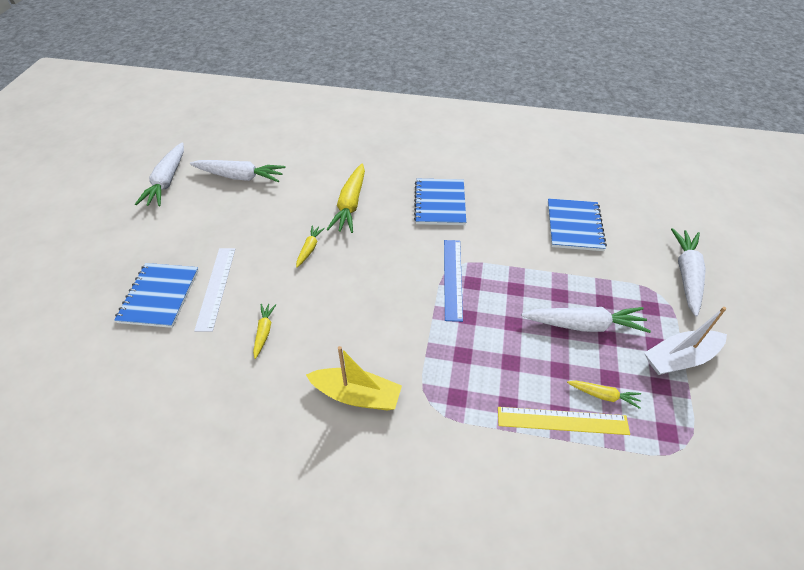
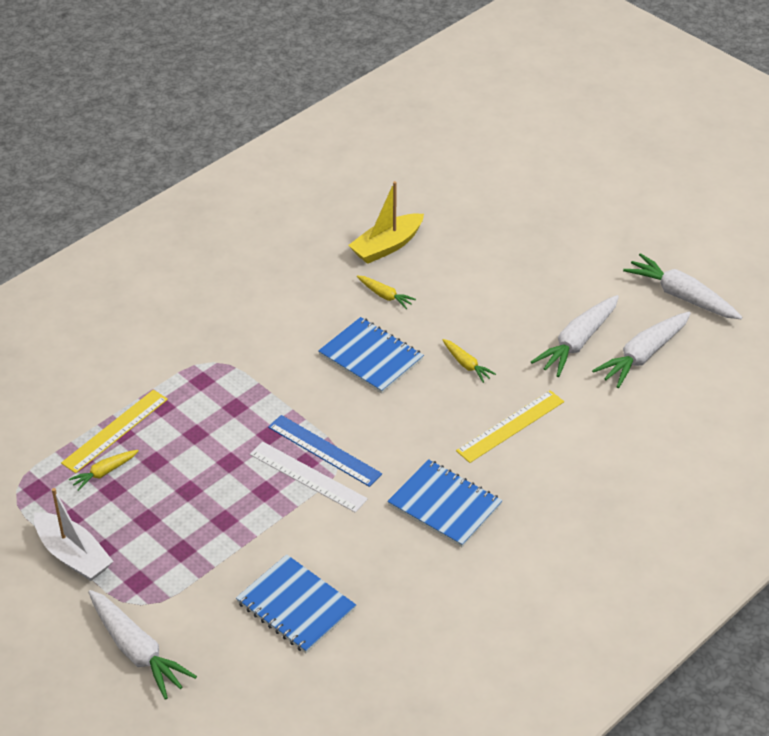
camera: 125 degrees right, 5 degrees down
blue notebook [114,263,199,328] -> blue notebook moved to [318,317,424,394]
white ruler [194,248,235,332] -> white ruler moved to [250,441,368,513]
yellow boat [306,346,402,410] -> yellow boat moved to [348,181,424,264]
yellow carrot [326,163,365,233] -> yellow ruler [456,390,564,463]
white carrot [521,307,651,333] -> white carrot moved to [531,295,619,377]
white boat [644,307,727,375] -> white boat turned 120 degrees clockwise [34,488,113,581]

